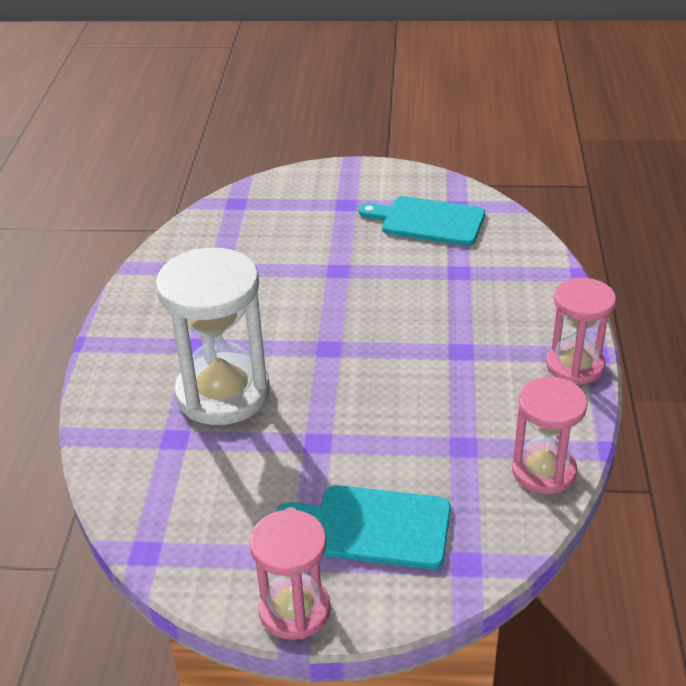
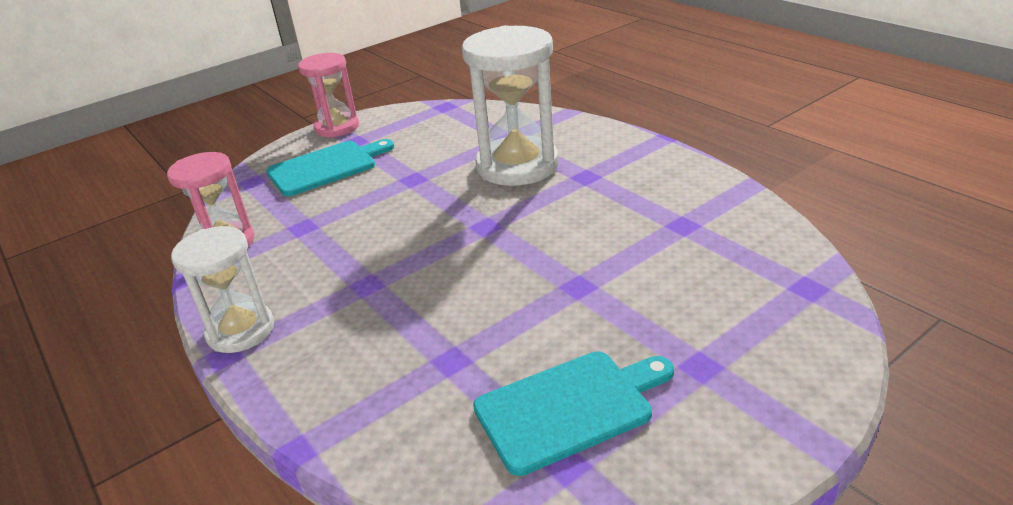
camera: 140 degrees right, 5 degrees down
pink hourglass [546,278,616,384] -> white hourglass [171,226,274,353]

